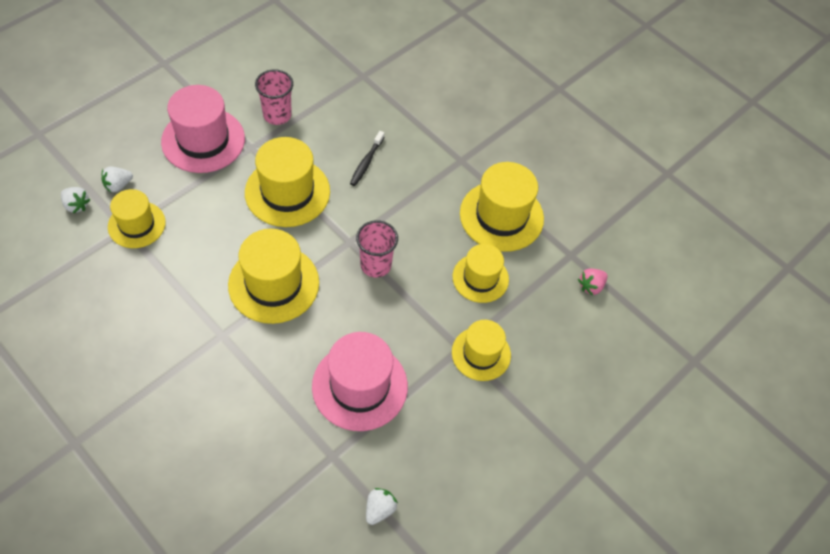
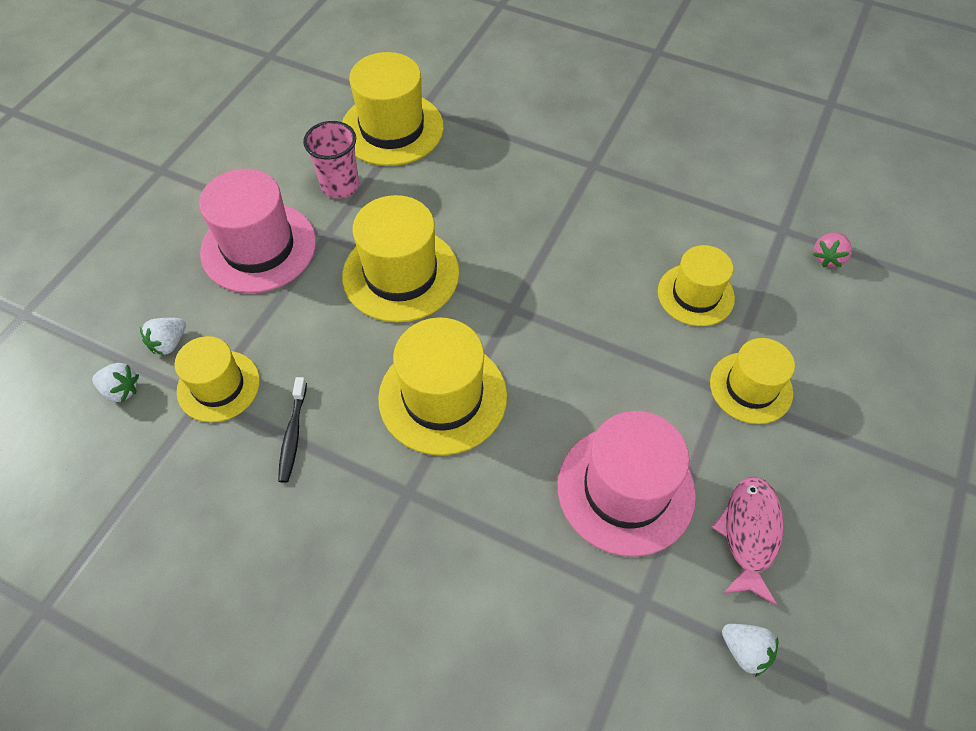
camera: 15 degrees left, 0 degrees up
black toothbrush [350,131,384,186] -> black toothbrush moved to [278,377,307,483]
pink cup [356,220,398,278] -> none
white strawberry [366,488,398,525] -> white strawberry turned 120 degrees clockwise [722,624,778,677]
yellow hat [460,162,544,252] -> yellow hat moved to [342,52,444,166]
none -> pink fish [711,477,784,605]

